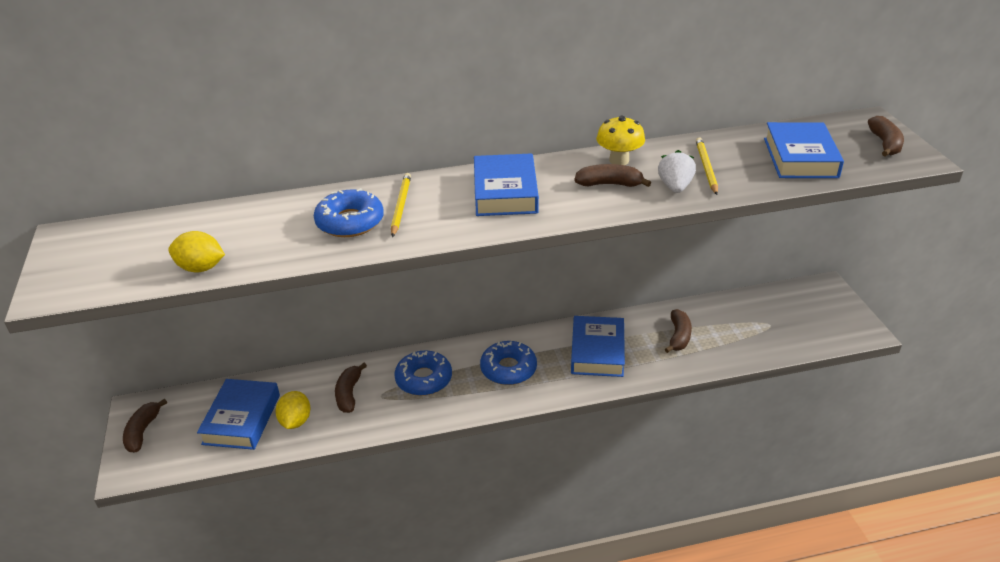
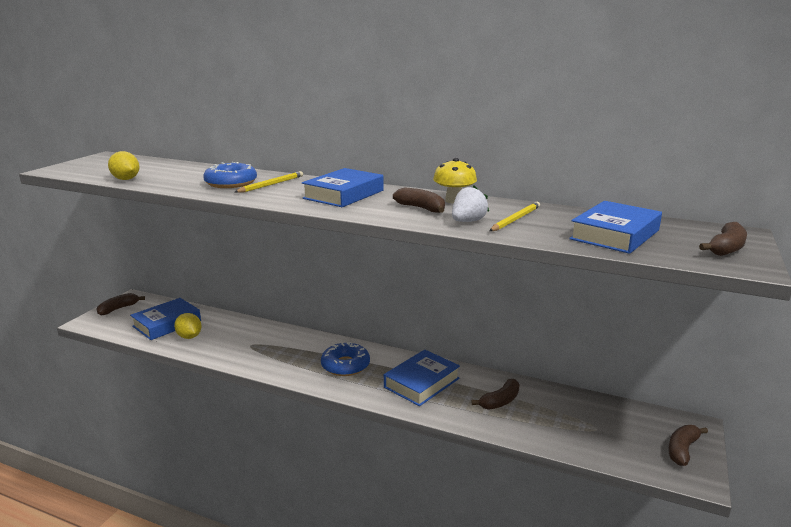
camera: 35 degrees right, 15 degrees down
yellow lemon [275,391,310,429] -> yellow lemon turned 75 degrees counterclockwise [174,313,201,339]
brown banana [335,363,367,413] -> brown banana moved to [668,425,708,466]
blue donut [394,351,452,396] -> none

